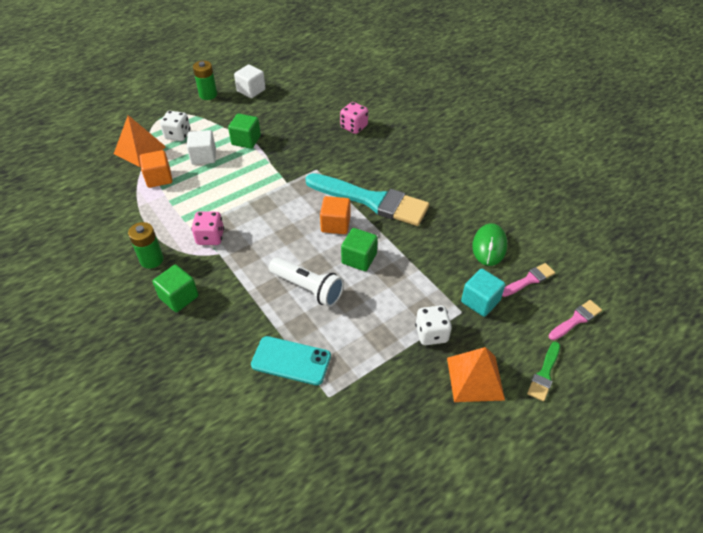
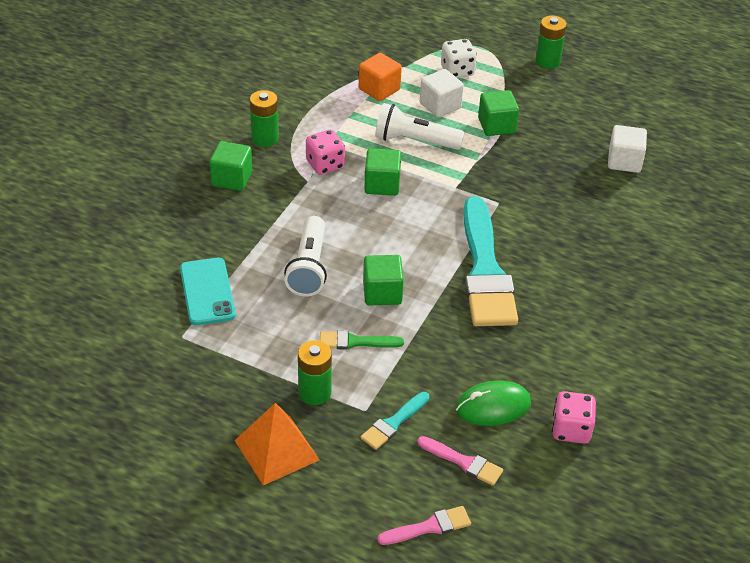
camera: 60 degrees right, 5 degrees down
orange pyramid [114,115,166,167] -> none
white cube [234,65,266,98] -> white cube moved to [608,125,647,173]
orange cube [320,196,350,234] -> none
pink dice [340,102,368,134] -> pink dice moved to [552,391,596,444]
white dice [415,305,452,345] -> green battery [298,340,332,405]
turquoise cube [461,269,505,317] -> turquoise brush [361,392,429,450]
green brush [527,342,560,401] -> green brush moved to [320,330,404,350]
pink brush [549,300,602,340] -> pink brush turned 45 degrees counterclockwise [377,506,471,545]
none -> green cube [364,148,401,196]
none -> white flashlight [375,103,465,150]

